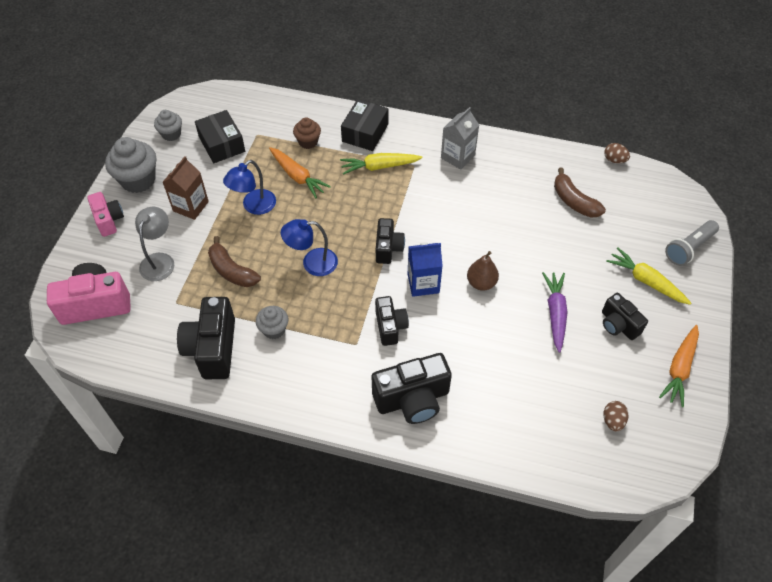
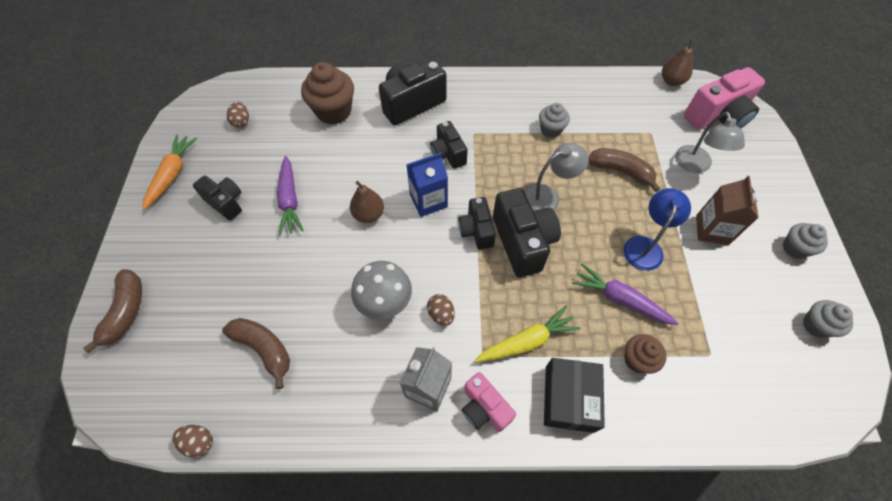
camera: 165 degrees right, 5 degrees up
pink camera [87,192,124,237] -> pink camera moved to [462,372,516,432]
grey cupcake [105,137,156,193] -> grey cupcake [783,223,828,259], size x0.58
black camera [177,297,235,379] -> black camera moved to [493,188,561,277]
black box [195,110,245,163] -> none
orange carrot [269,147,331,198] -> purple carrot [572,263,679,325]
blue lamp [281,219,338,276] -> grey lamp [525,143,589,211]
yellow carrot [606,248,691,305] -> none
grey flashlight [665,220,719,266] -> brown banana [83,269,142,353]
none -> brown cupcake [301,62,354,125]
none -> grey mushroom [351,261,412,319]
none -> brown egg [427,294,455,326]
none -> brown pear [662,39,693,86]

